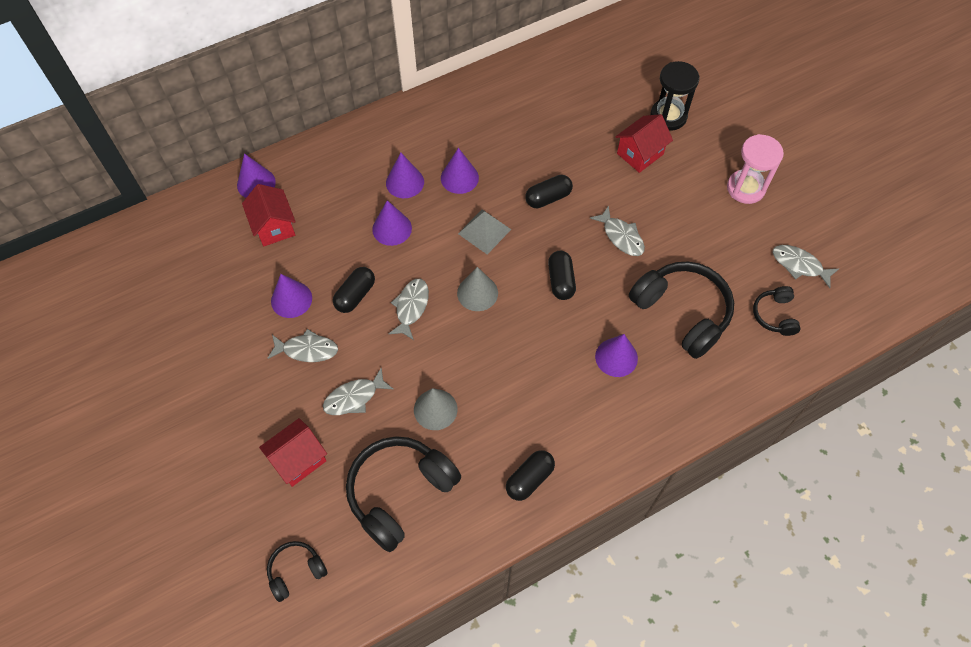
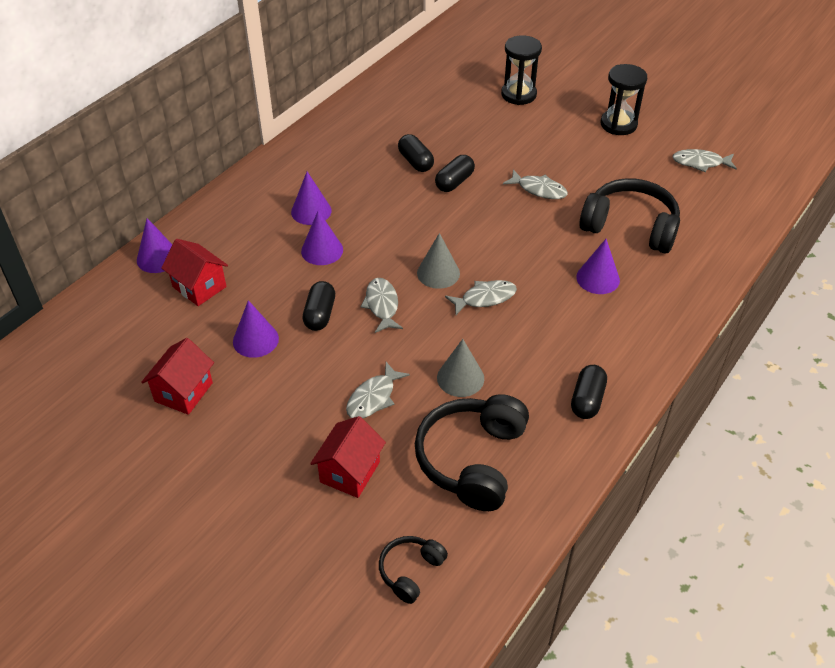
camera: 25 degrees left, 15 degrees down
grey fish [267,329,338,362] -> grey fish moved to [445,280,517,315]
purple cone [441,148,479,194] -> none
grey pyramid [458,209,511,254] -> none
black capsule [548,251,576,300] -> black capsule moved to [398,134,434,172]
red house [615,114,673,173] -> red house moved to [141,338,214,415]
pink hourglass [727,134,784,204] -> black hourglass [601,64,647,135]
black headphones [753,286,800,336] -> none

